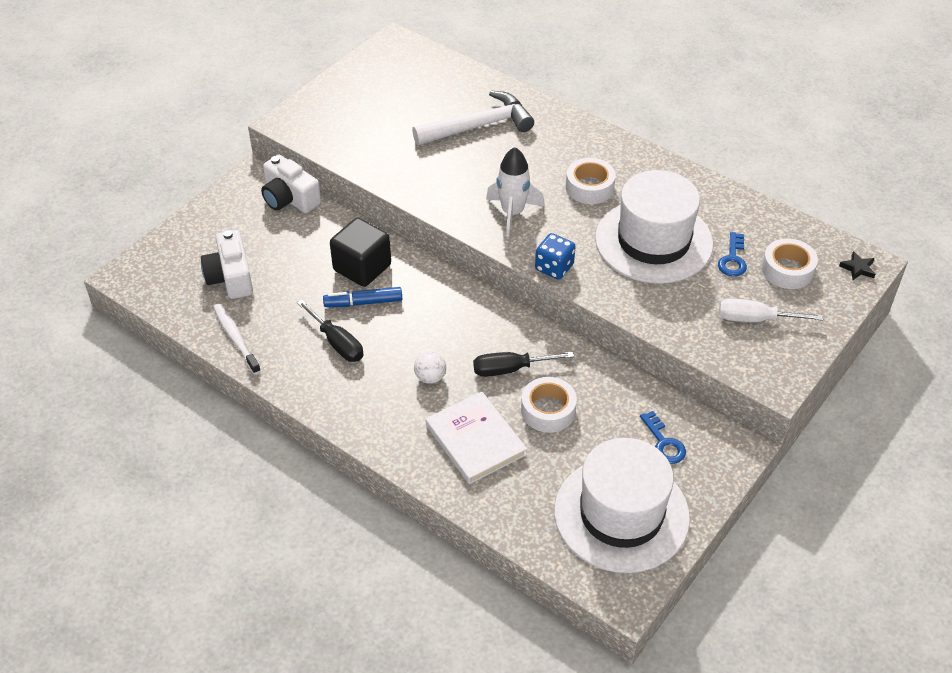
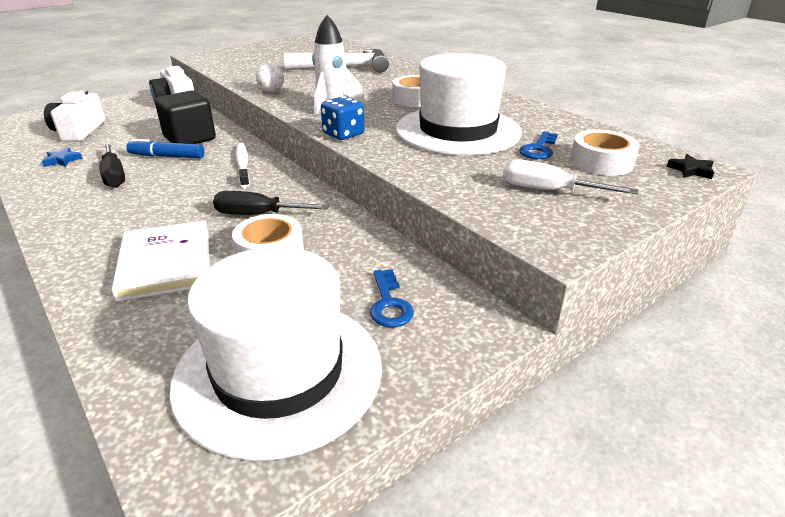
camera: 15 degrees right, 15 degrees down
white toothbrush [213,304,261,374] -> white toothbrush moved to [235,143,250,188]
white ball [414,351,446,384] -> white ball moved to [256,63,284,92]
none -> blue star [42,147,83,167]

